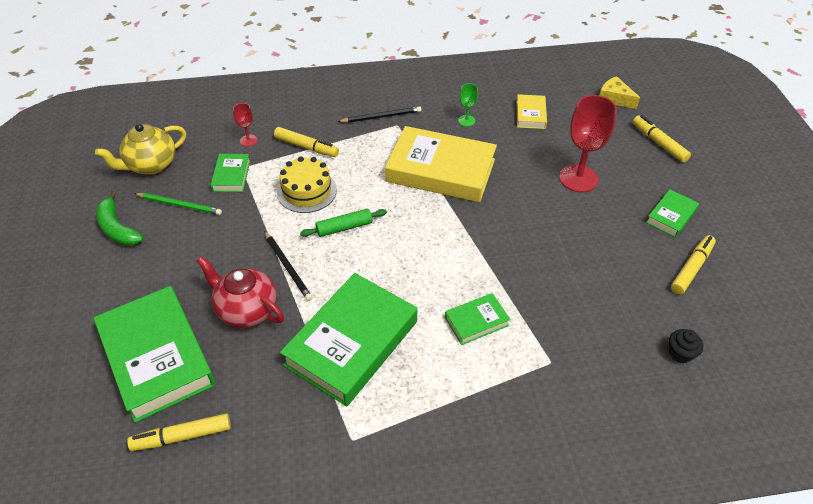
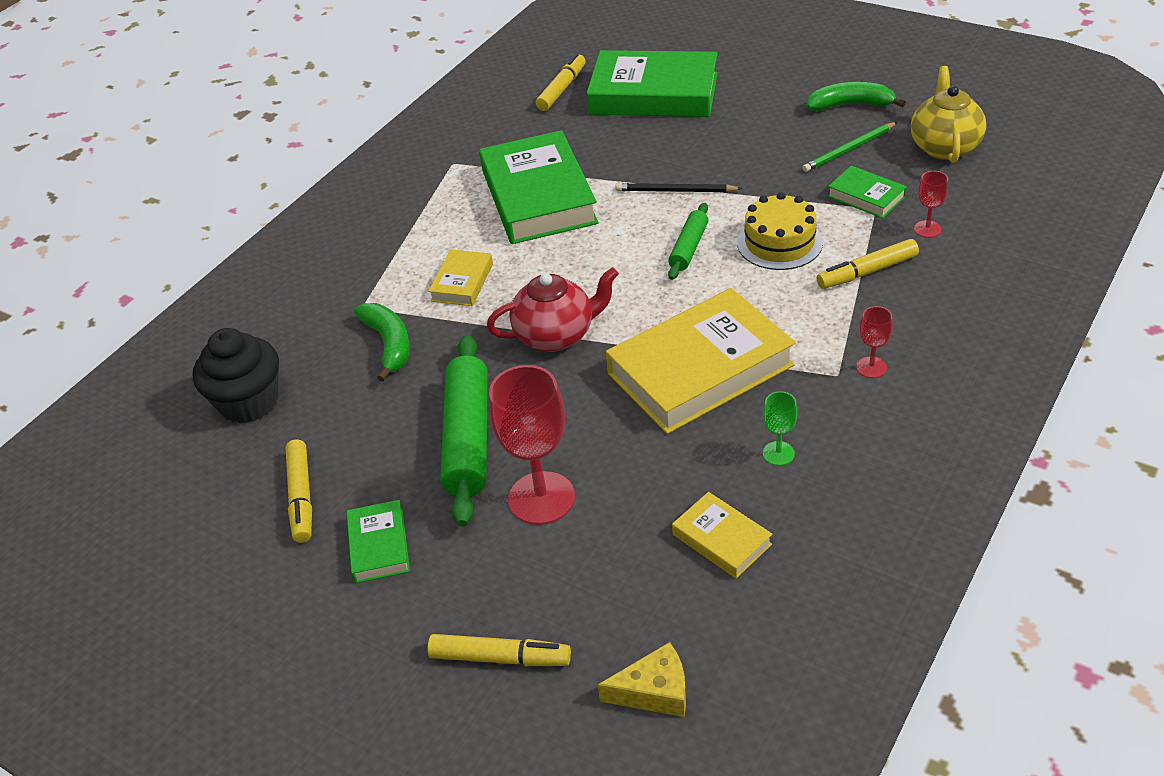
camera: 135 degrees right, 5 degrees down
red teapot [197,256,284,328] -> red teapot moved to [487,267,619,352]
black pencil [337,107,421,123] -> red goblet [856,306,893,378]
green book [445,293,511,345] -> yellow book [428,249,493,306]
black cupcake [669,329,703,363] -> black cupcake [193,328,279,424], size x2.01
none -> green banana [354,303,410,382]
none -> green rolling pin [440,335,488,527]

